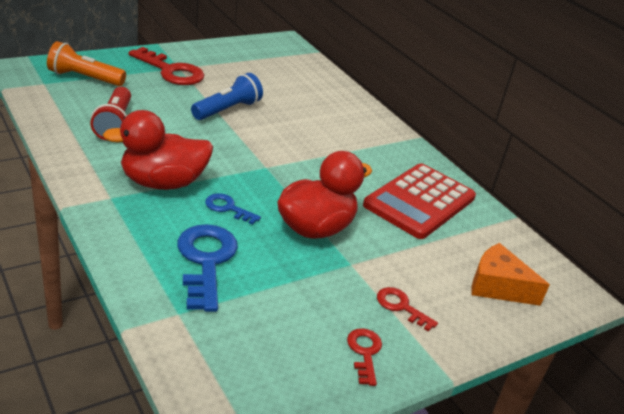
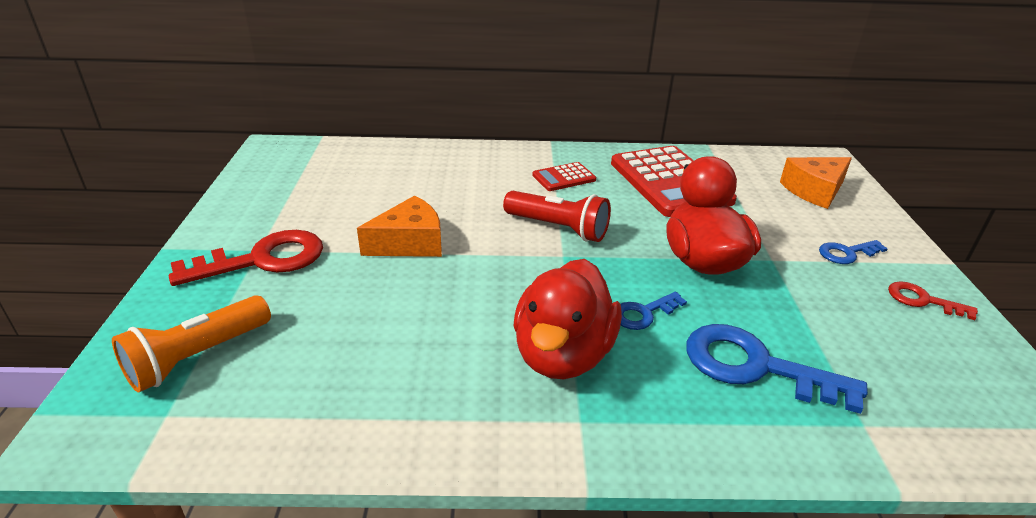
camera: 55 degrees left, 0 degrees up
red flashlight [90,87,131,141] -> red flashlight moved to [503,191,611,242]
blue flashlight [191,73,263,120] -> orange cheese [357,195,442,257]
red key [377,287,438,332] -> blue key [819,240,888,264]
none -> red calculator [532,162,596,191]

